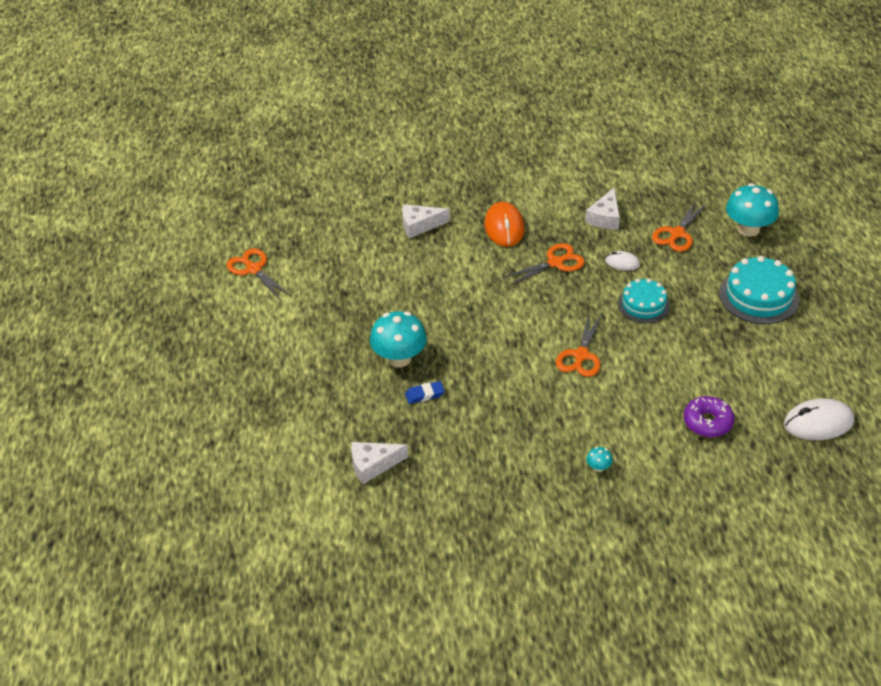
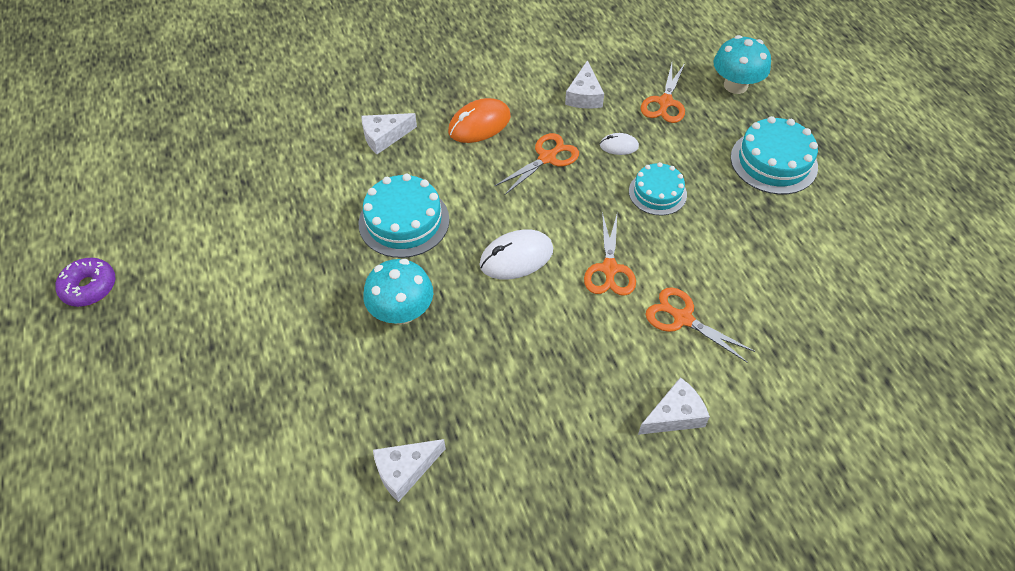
camera: 15 degrees left, 10 degrees up
orange scissors [227,249,291,301] -> orange scissors moved to [645,287,755,363]
blue eraser [405,381,445,404] -> none
orange mouse [484,202,525,247] -> orange mouse turned 75 degrees clockwise [448,98,511,143]
turquoise mushroom [586,447,613,472] -> white cheese [638,377,710,435]
purple donut [684,396,734,437] -> purple donut moved to [55,258,115,307]
white mouse [784,398,854,440] -> white mouse moved to [479,229,553,280]
none -> turquoise cake [358,174,449,258]

